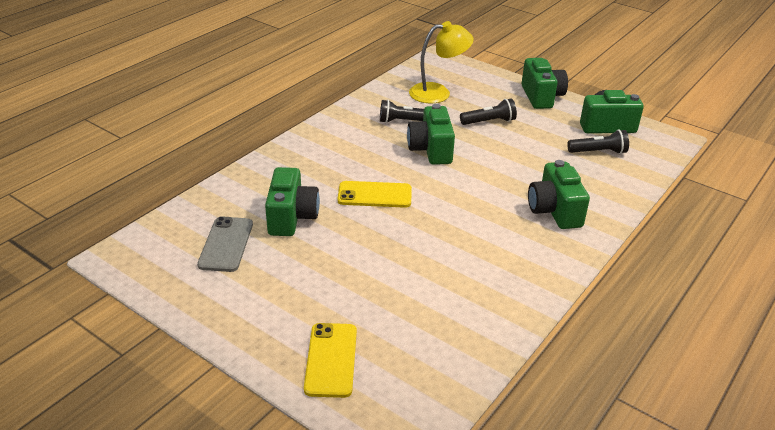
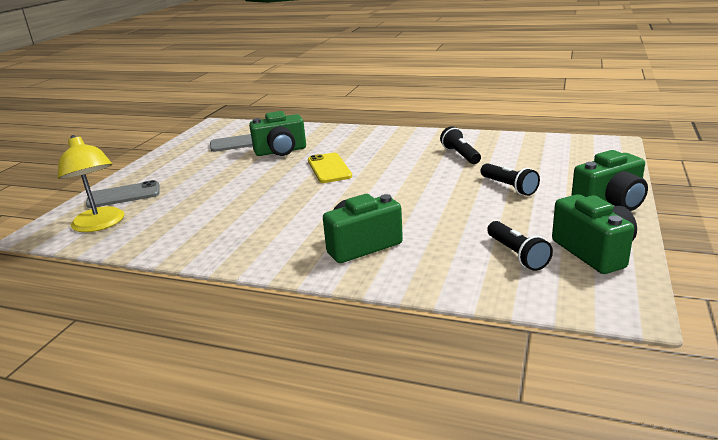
camera: 75 degrees right, 10 degrees down
yellow phone [304,323,357,398] -> grey phone [86,180,159,208]
green camera [407,104,455,165] -> none
yellow lamp [409,21,473,103] -> yellow lamp moved to [58,135,124,232]

